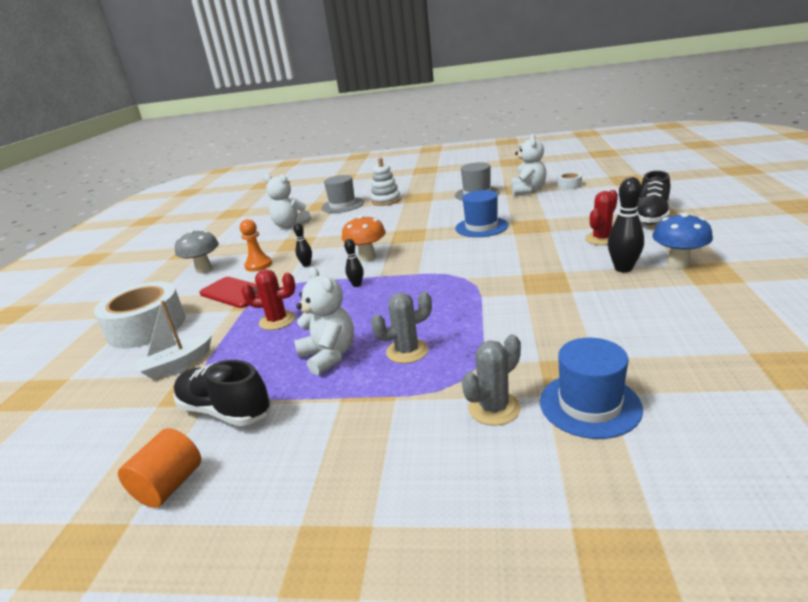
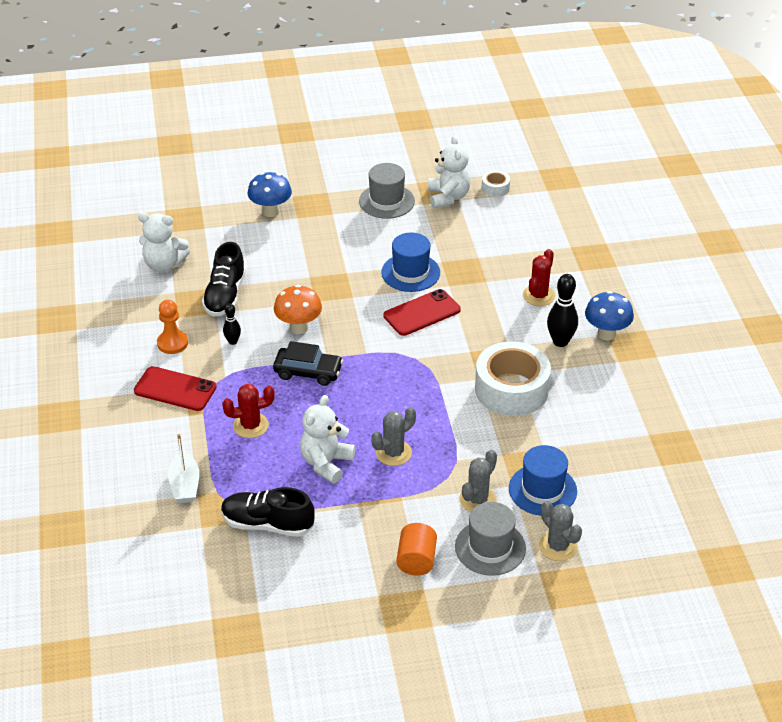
camera: 20 degrees left, 15 degrees up
white tape [94,282,185,348] -> white tape moved to [475,341,551,416]
orange cylinder [118,428,201,508] -> orange cylinder moved to [396,523,437,576]
white boat [135,300,212,379] -> white boat turned 45 degrees counterclockwise [168,434,199,503]
grey mushroom [175,229,219,273] -> none
white teddy bear [294,267,354,376] -> white teddy bear turned 105 degrees counterclockwise [300,395,355,484]
grey hat [321,175,364,213] -> grey hat moved to [455,502,526,576]
black bowling pin [344,239,363,287] -> black car [273,341,343,386]
white stacking toy [371,158,401,206] -> blue mushroom [247,172,292,217]
black shoe [637,171,670,224] -> black shoe moved to [202,242,246,317]
none -> red phone [384,289,461,336]
none -> grey cactus [539,501,582,561]

